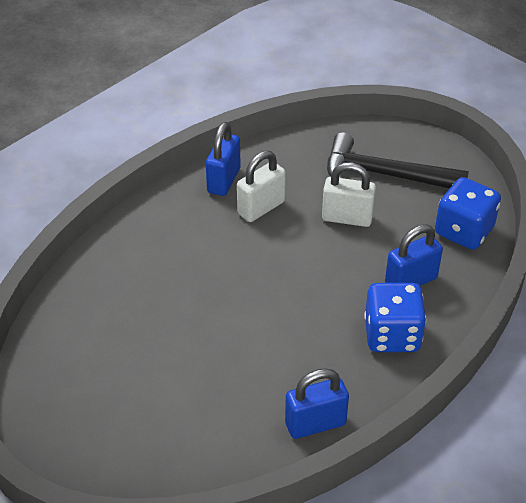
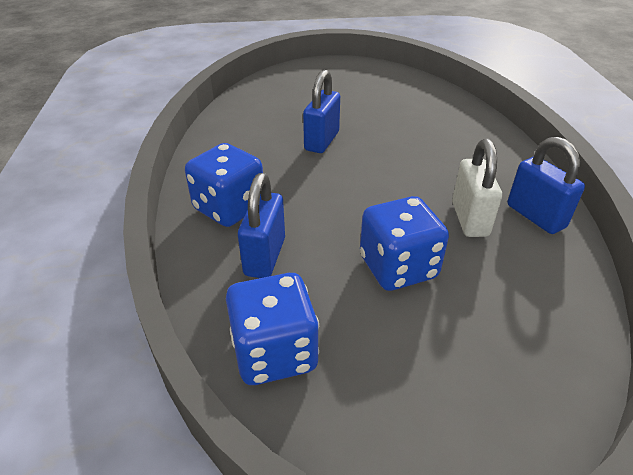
camera: 130 degrees right, 5 degrees down
blue padlock [285,368,349,439] -> blue padlock moved to [303,70,340,153]
white padlock [322,162,376,227] -> blue dice [360,196,449,291]
black hammer [327,132,469,189] -> none

